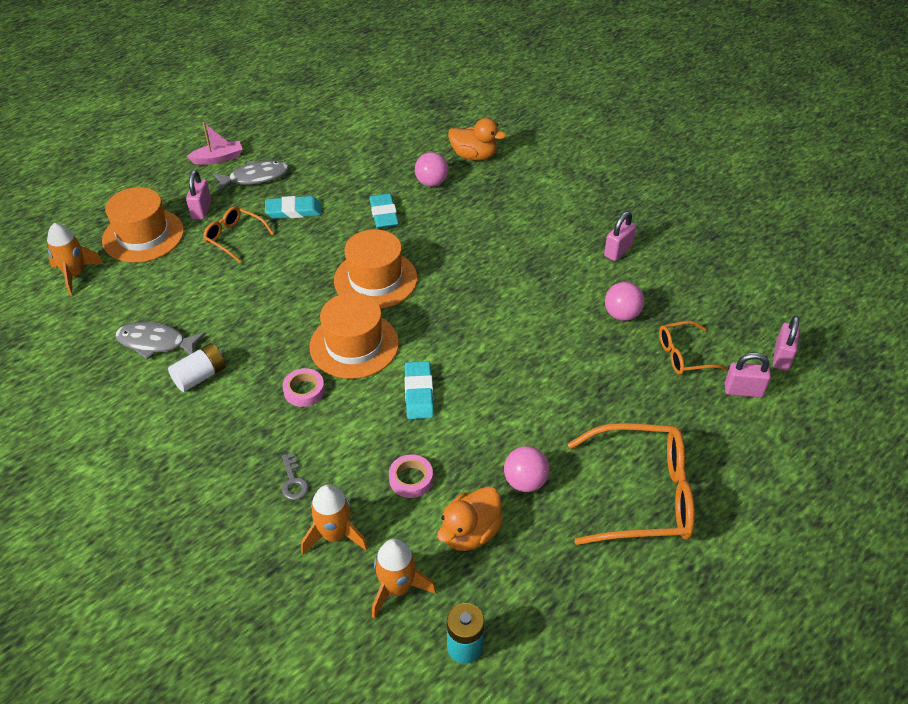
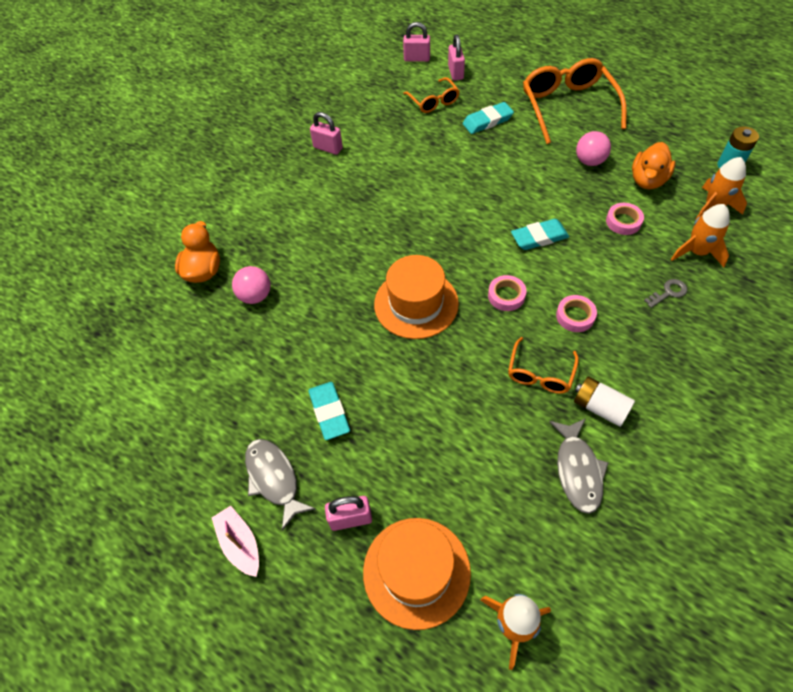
camera: 100 degrees left, 10 degrees up
orange glasses [203,206,274,263] -> orange glasses moved to [508,337,579,394]
orange hat [309,293,399,379] -> pink tape [488,275,526,311]
turquoise eraser [369,193,399,229] -> turquoise eraser moved to [463,102,514,134]
orange duck [437,486,503,551] -> orange duck turned 90 degrees clockwise [632,142,675,189]
pink ball [605,282,644,321] -> none

